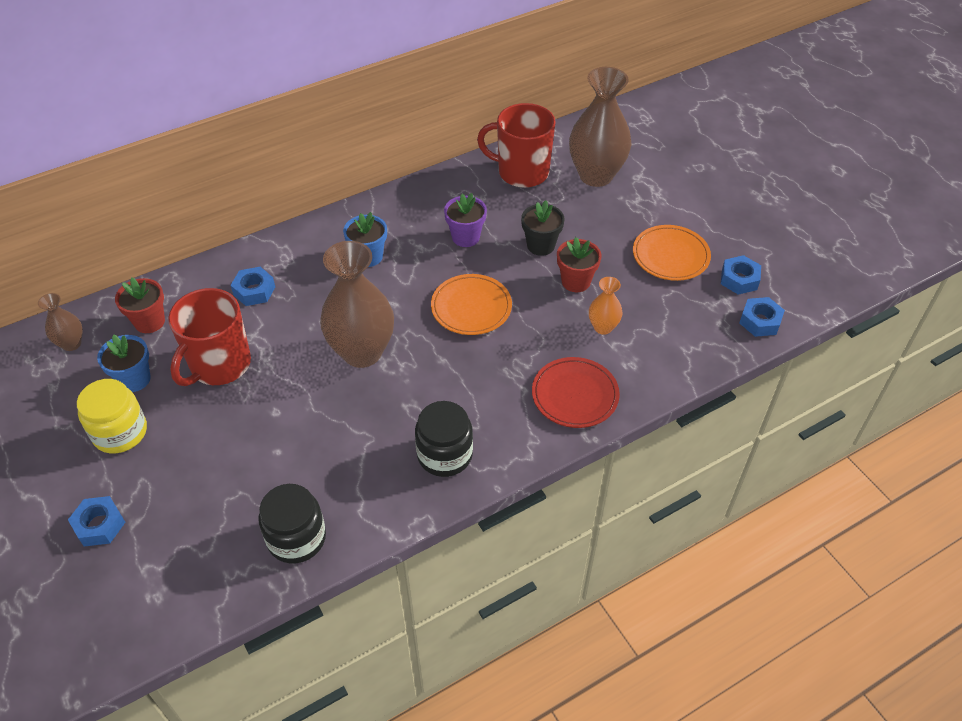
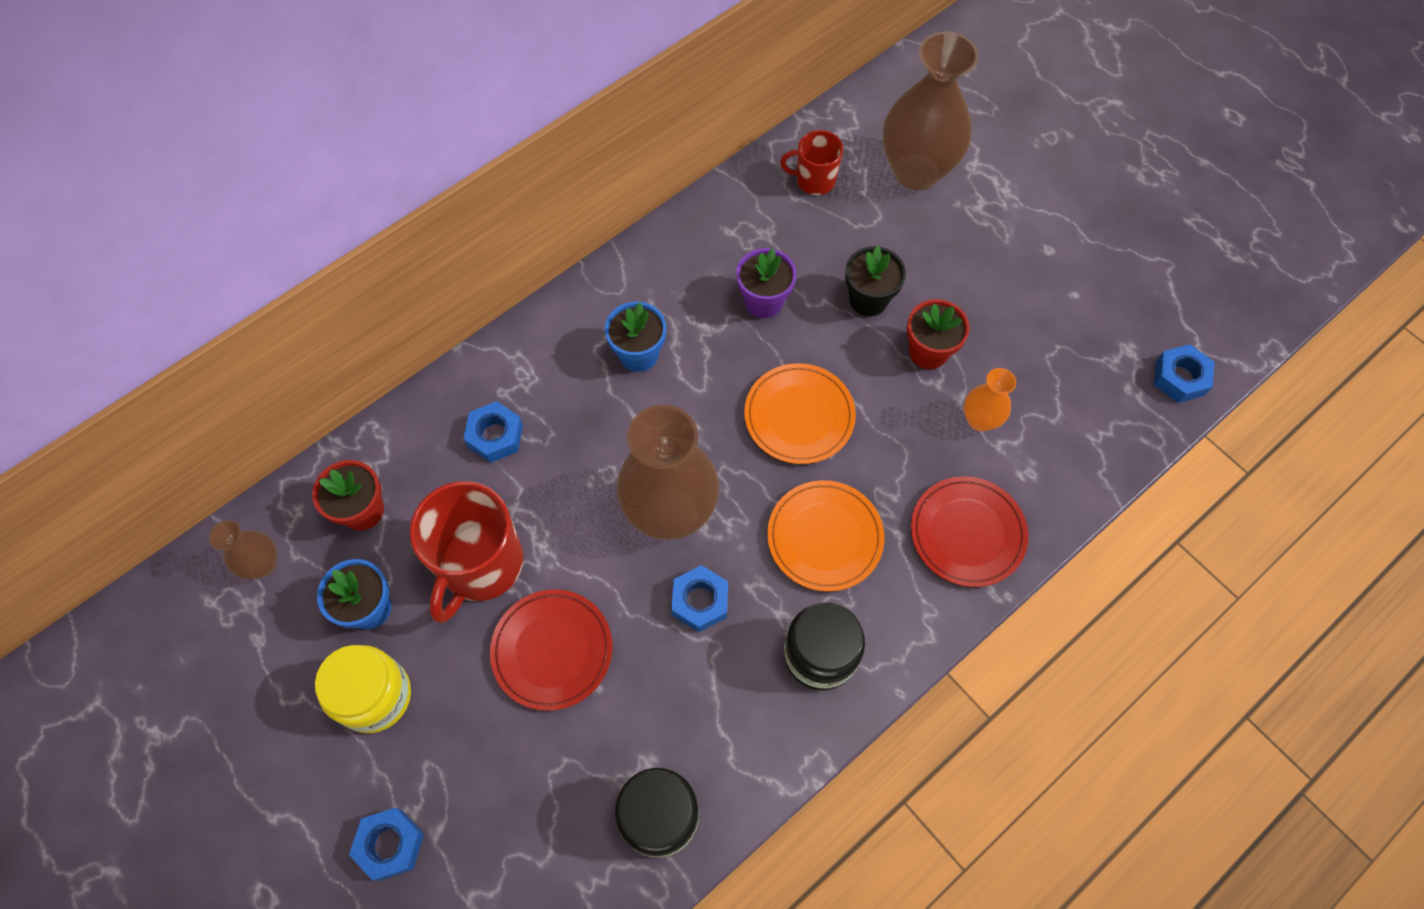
camera: 10 degrees left, 15 degrees up
red mug [477,103,556,188] -> red mug [780,130,843,195], size x0.56
orange plate [633,225,711,281] -> orange plate moved to [767,480,884,592]
blue nut [721,255,761,295] -> blue nut moved to [672,565,728,632]
none -> red plate [490,589,612,711]

